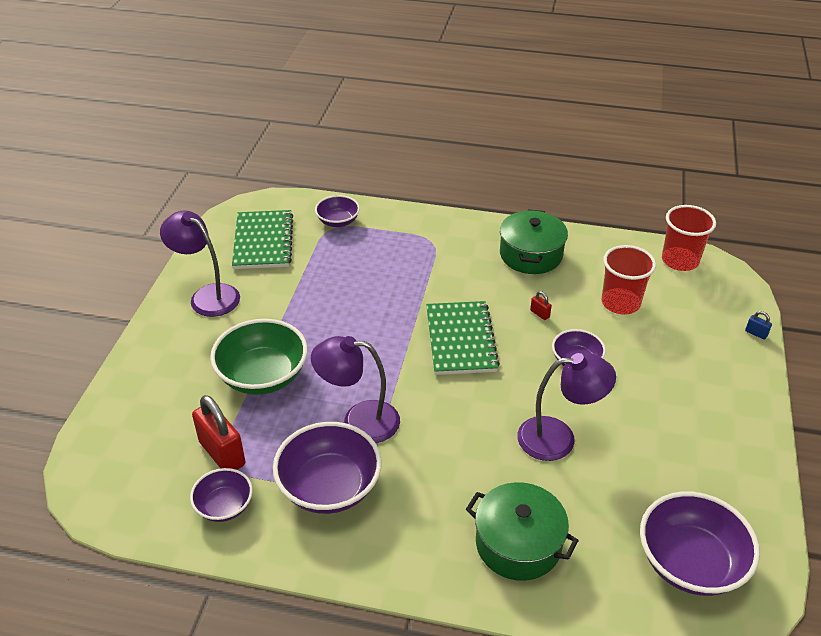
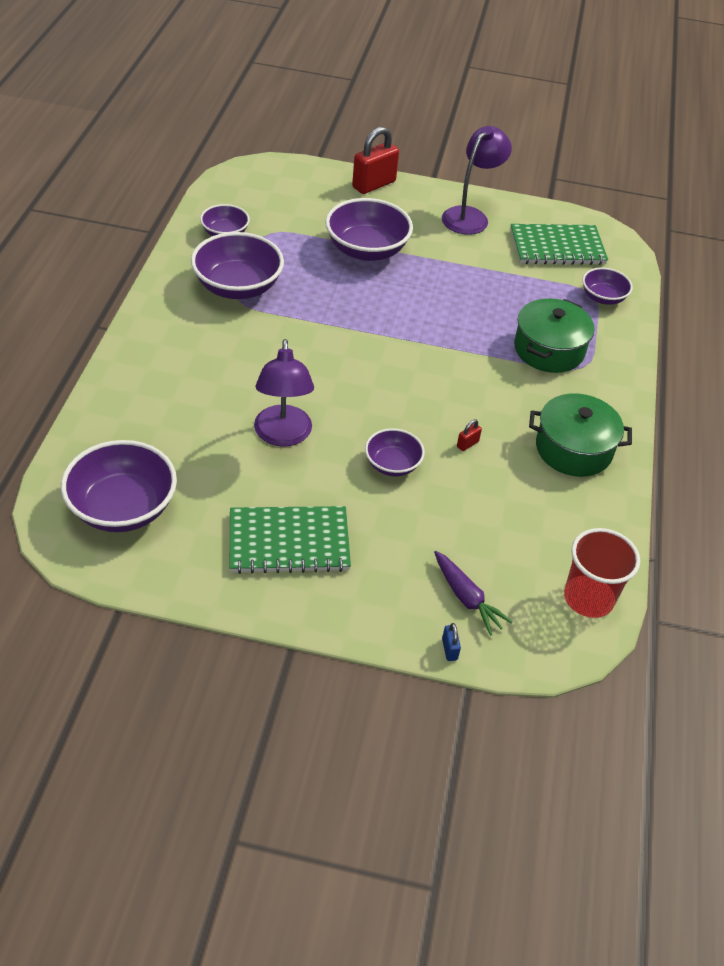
camera: 85 degrees right, 5 degrees up
red padlock [192,395,246,470] -> red padlock moved to [352,127,399,194]
green bowl [210,319,308,395] -> purple bowl [325,198,413,261]
purple lamp [311,336,400,443] -> none
green notebook [426,301,500,375] -> green notebook moved to [230,506,351,574]
green pot [466,482,579,581] -> green pot moved to [514,298,594,373]
red cup [602,245,656,315] -> none
blue padlock [745,311,772,340] -> blue padlock turned 45 degrees counterclockwise [442,623,461,661]
none -> purple carrot [434,551,513,636]

